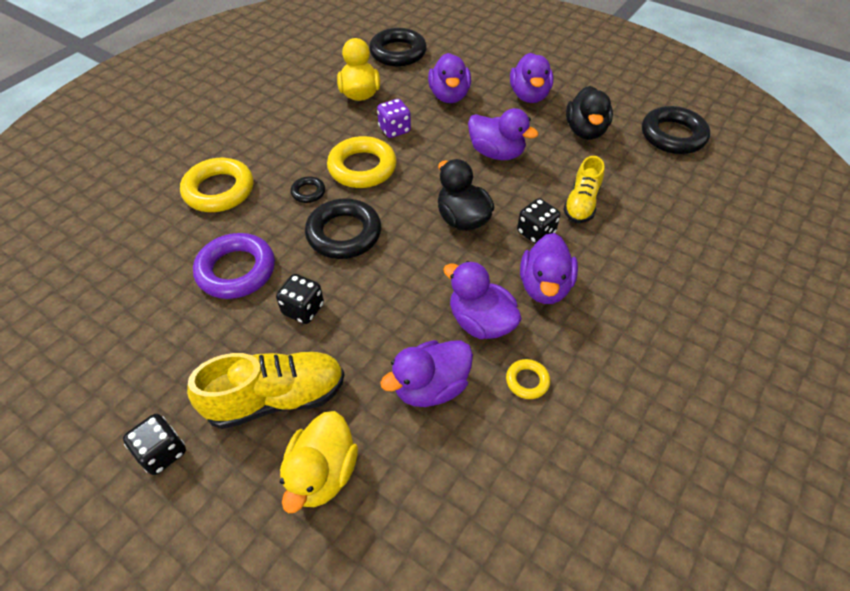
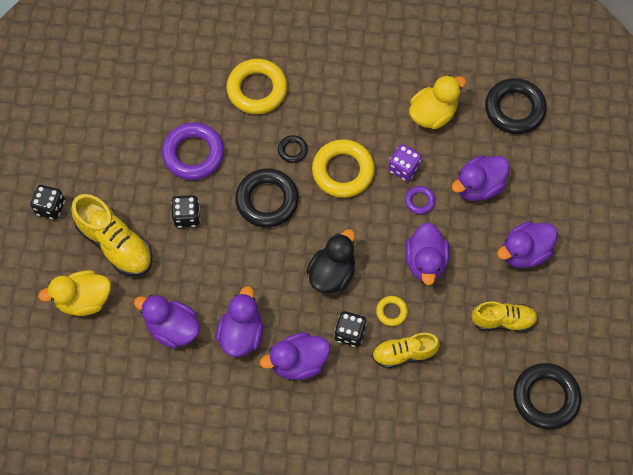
camera: 60 degrees right, 15 degrees up
yellow ring [506,359,550,399] -> yellow ring moved to [376,296,408,326]
black duck [566,86,613,140] -> yellow shoe [472,302,538,332]
none -> purple ring [405,186,435,214]

